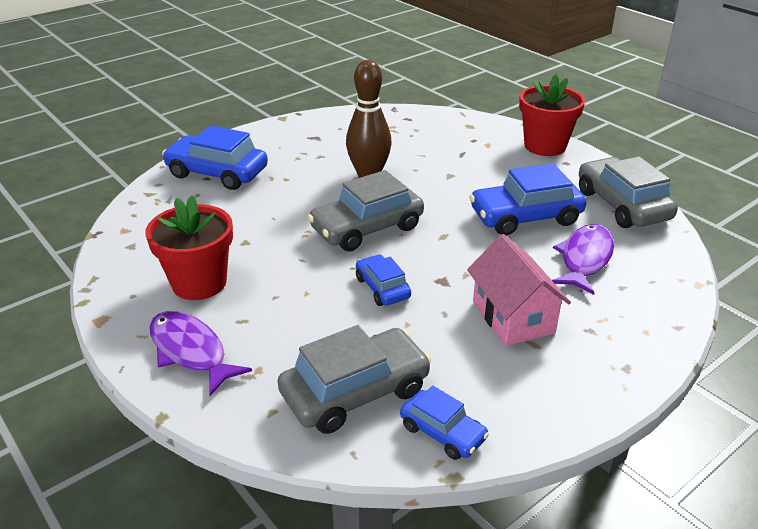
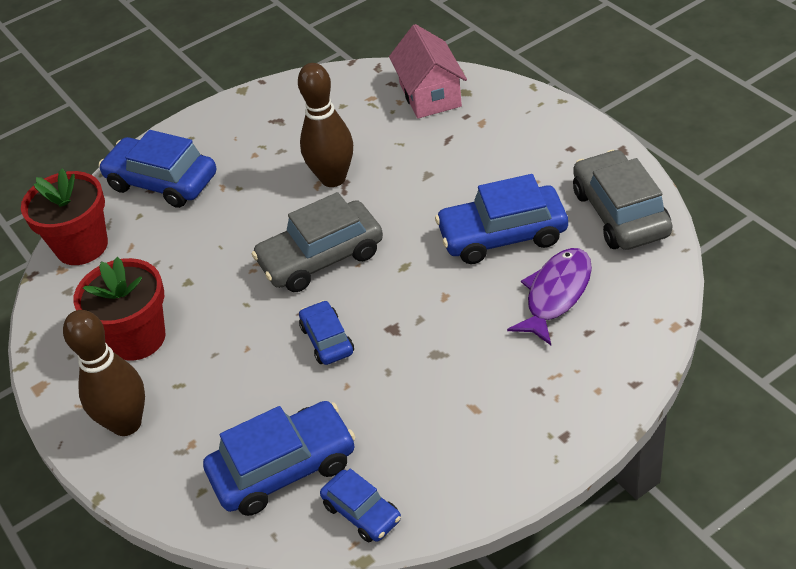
camera: 10 degrees right, 10 degrees up
purple fish [149,311,252,396] -> brown bowling pin [63,310,145,436]
grey car [278,325,431,434] -> blue car [203,401,356,516]
pink house [467,234,571,346] -> pink house moved to [389,24,467,119]
red flower pot [519,75,585,156] -> red flower pot moved to [21,168,108,265]

